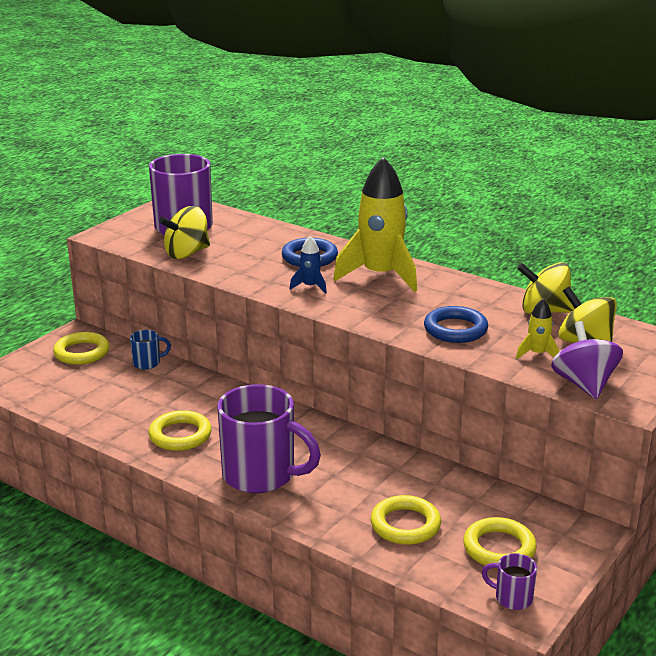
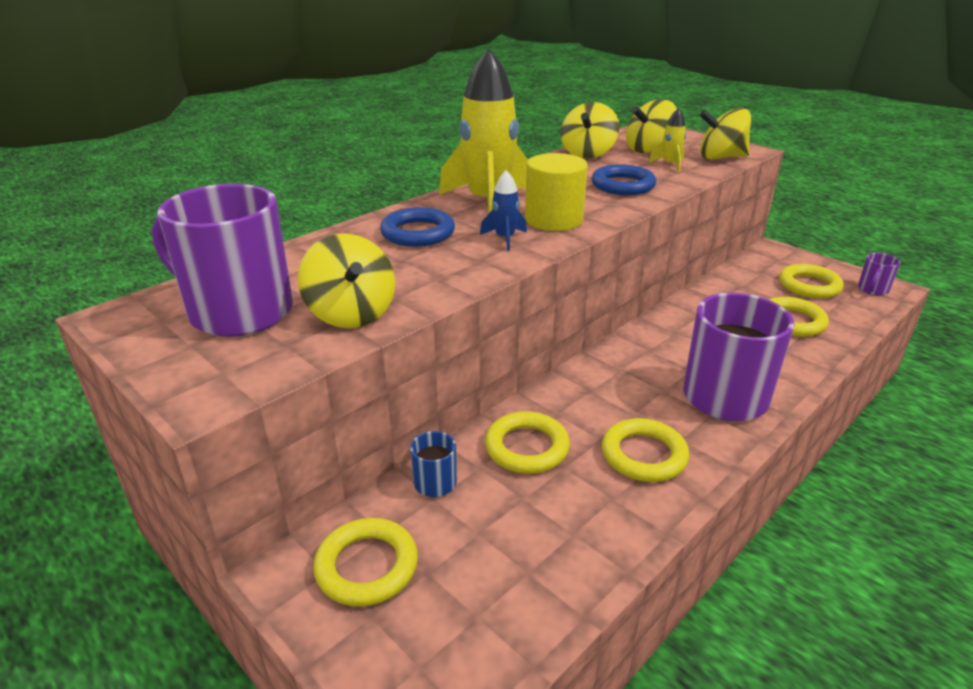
camera: 80 degrees left, 5 degrees up
purple spinning top [551,321,623,399] -> yellow spinning top [699,108,751,160]
none -> yellow ring [485,411,570,474]
none -> yellow cylinder [525,153,588,231]

